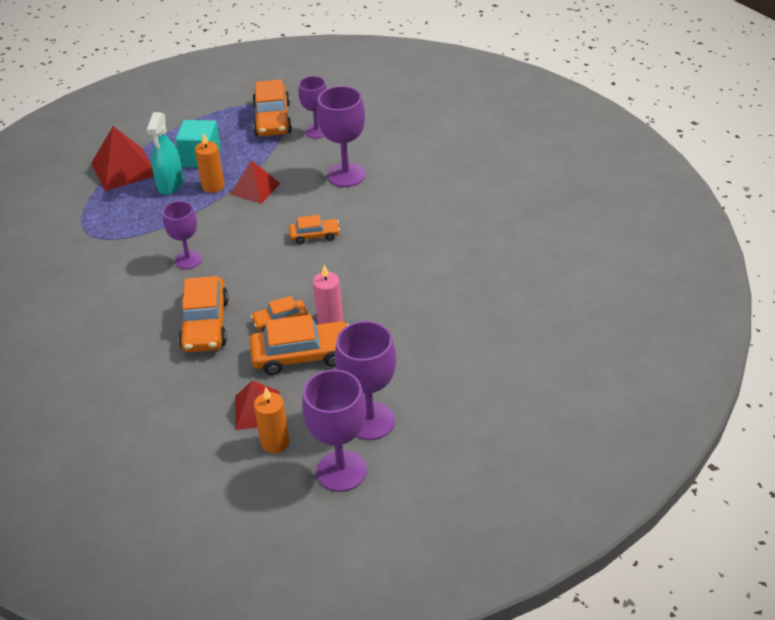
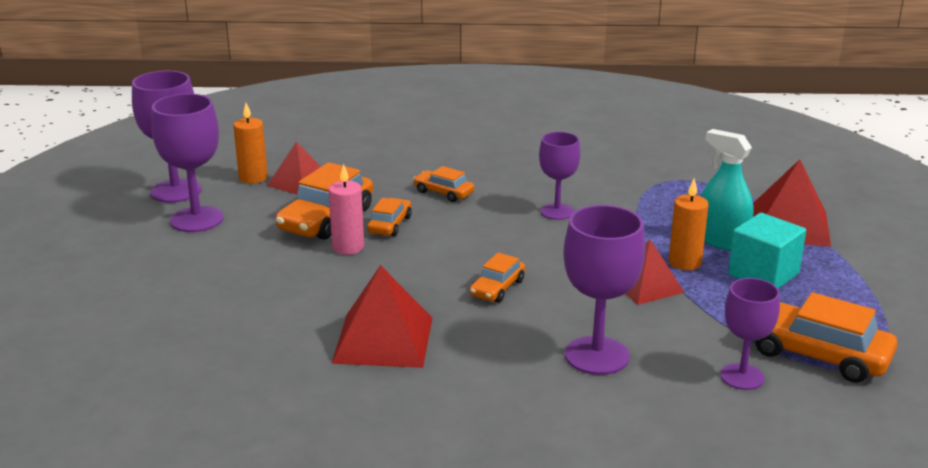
camera: 125 degrees right, 15 degrees down
orange car [178,276,229,352] -> orange car [413,166,474,202], size x0.56
none -> red pyramid [331,265,432,368]

